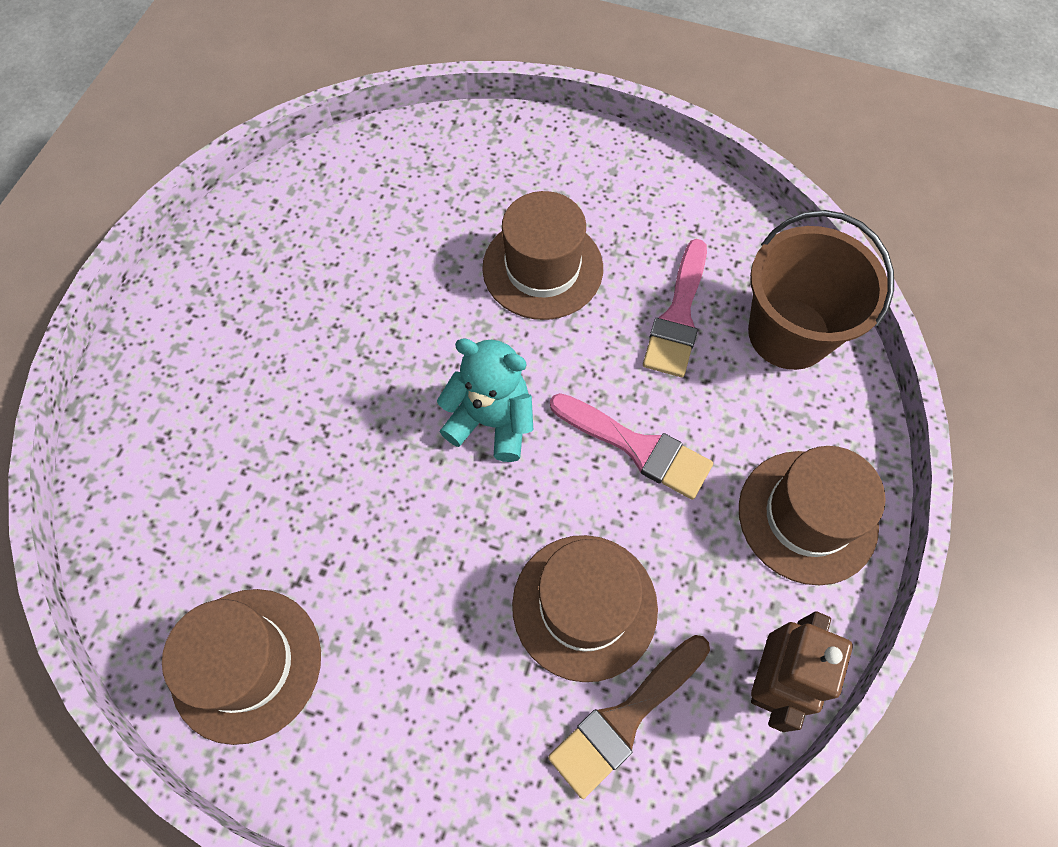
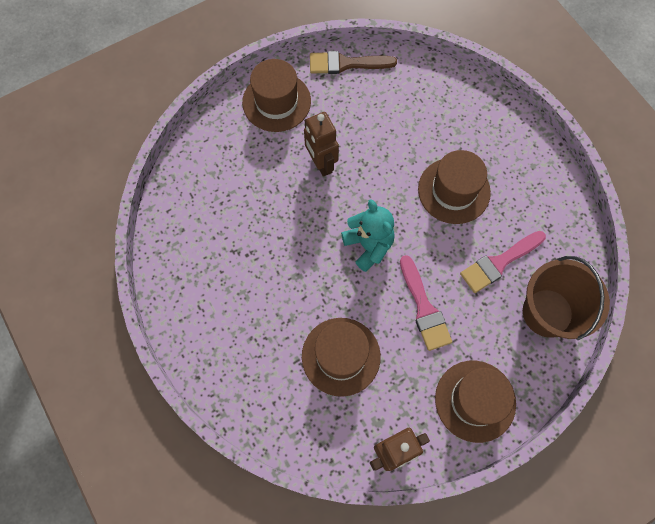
camera: 40 degrees right, 5 degrees up
brown hat [162,589,321,745] -> brown hat moved to [242,59,311,132]
brown brush [548,635,710,799] -> brown brush moved to [310,51,397,74]
none -> brown robot [304,112,339,177]

